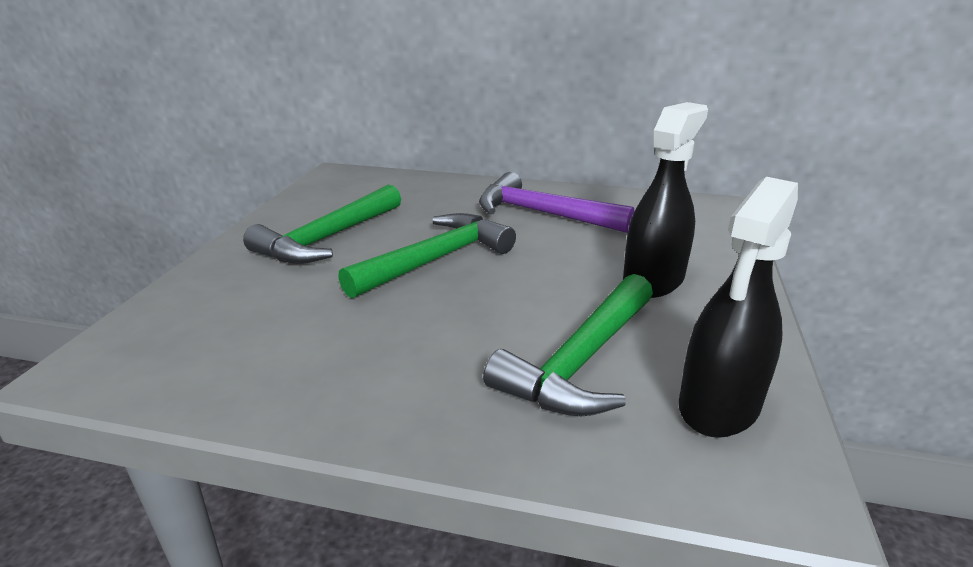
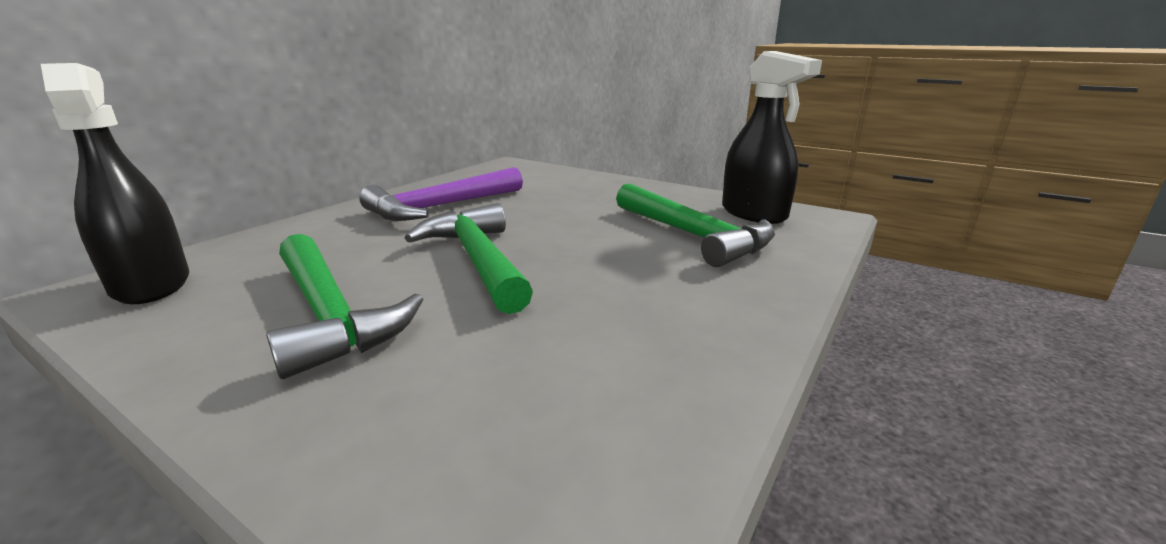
camera: 70 degrees left, 5 degrees down
black spray bottle [623,102,708,298] -> black spray bottle moved to [41,63,189,304]

